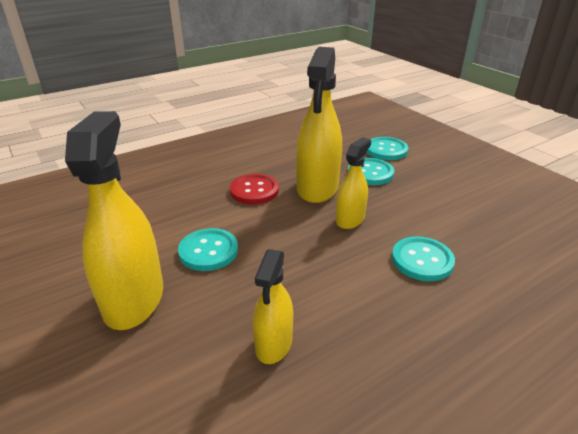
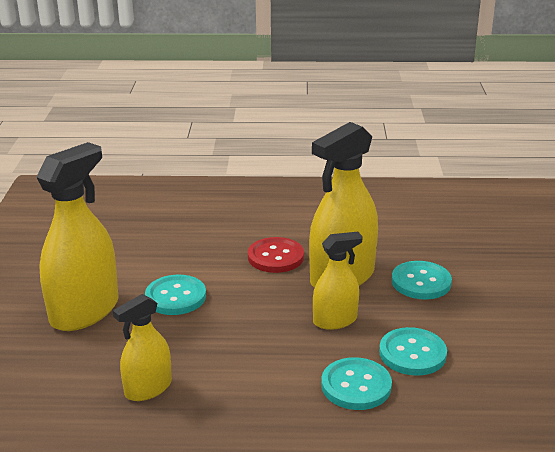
camera: 35 degrees right, 5 degrees down
turquoise button [366,137,408,160] -> turquoise button moved to [379,327,447,376]

